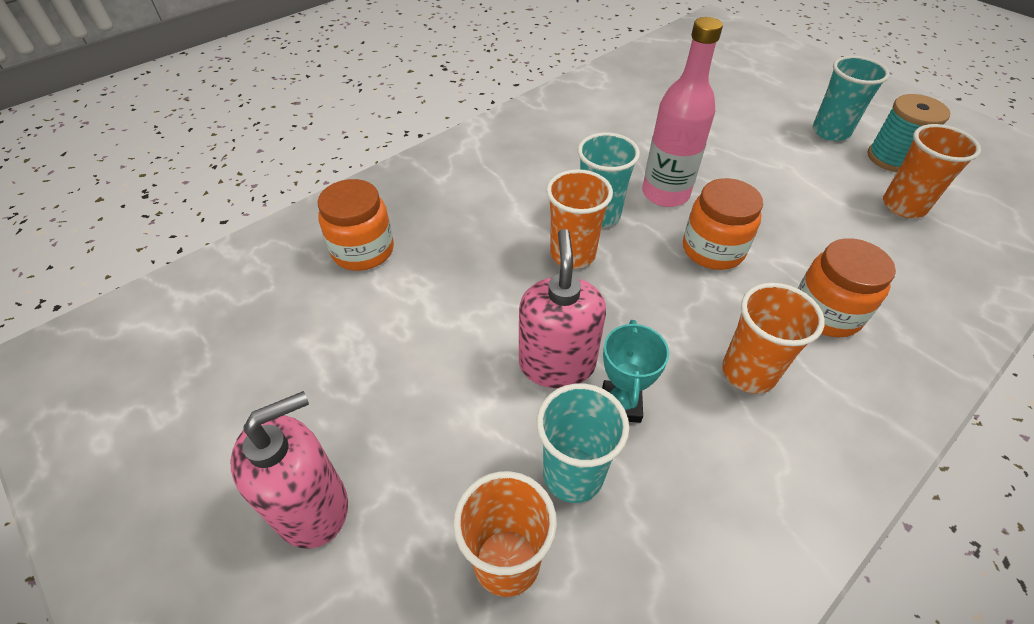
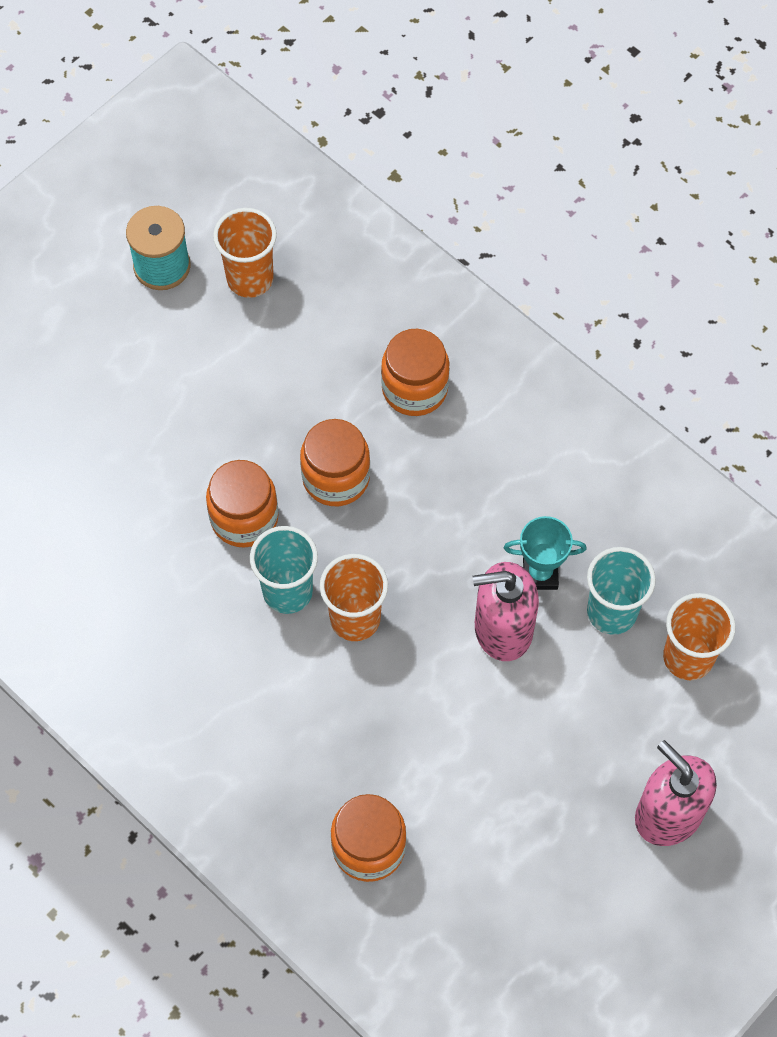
camera: 95 degrees left, 15 degrees up
pink bottle [642,17,723,207] -> orange jar [206,460,278,548]
orange cup [722,283,825,394] -> none
turquoise cup [813,56,890,141] -> none

